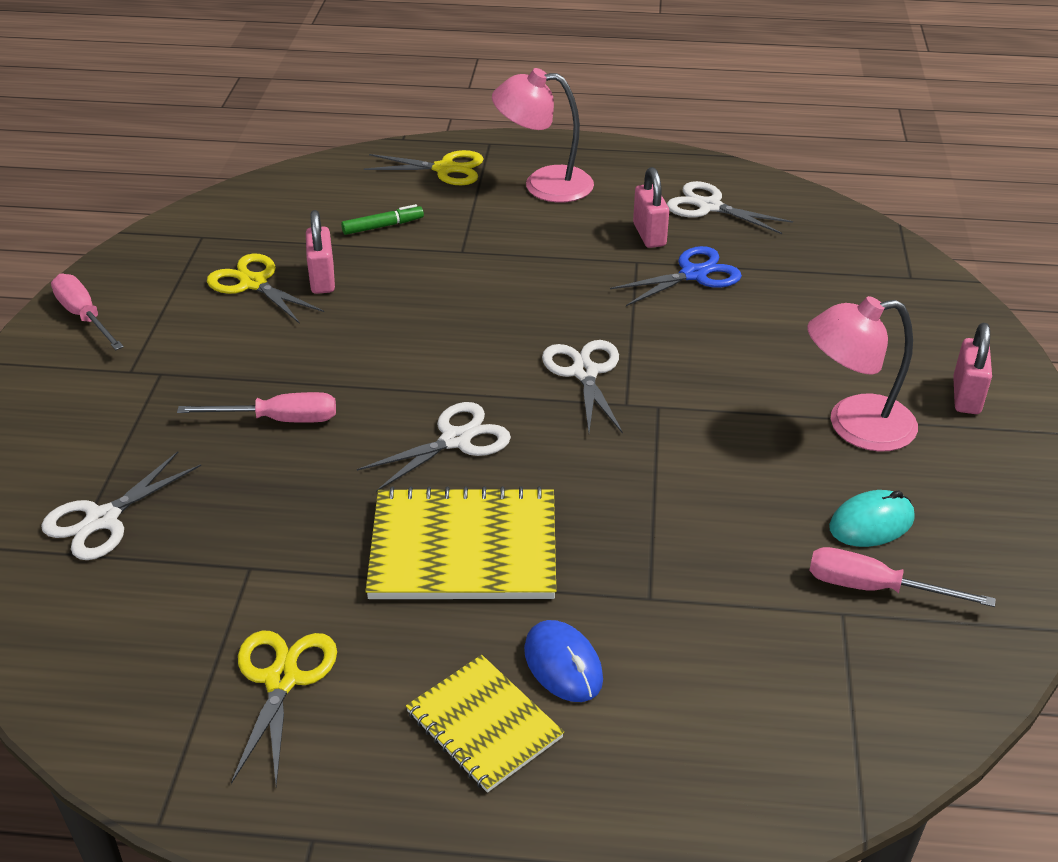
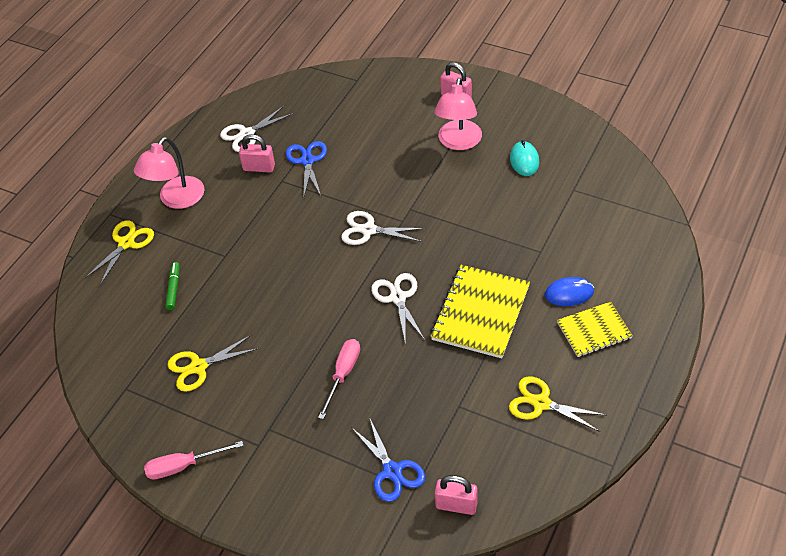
camera: 65 degrees left, 10 degrees up
white scissors [41,451,201,560] -> blue scissors [351,417,426,502]
pink padlock [306,210,335,294] -> pink padlock moved to [435,475,478,515]
pink screwdriver [809,547,996,607] -> none

